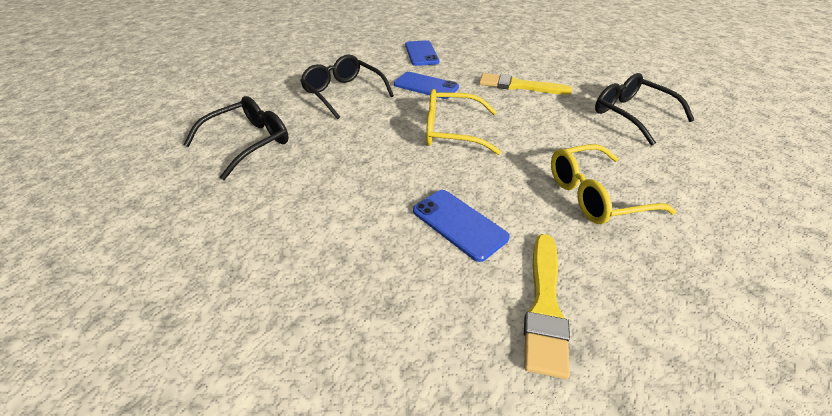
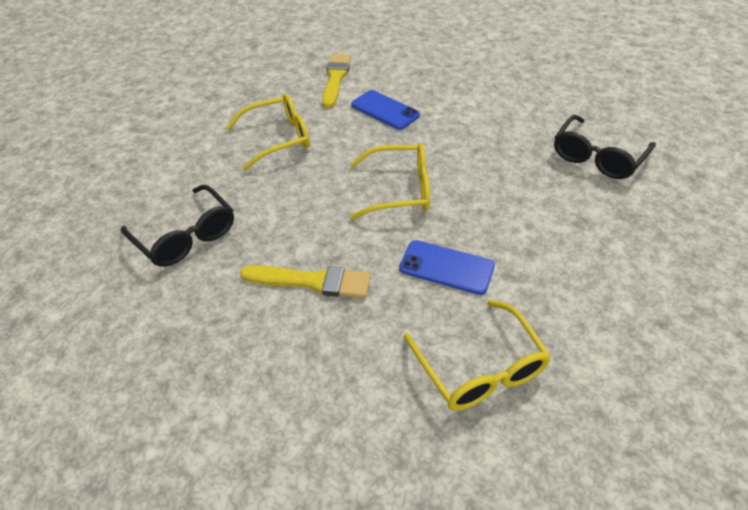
camera: 175 degrees right, 5 degrees up
black glasses [300,55,394,119] -> none
blue phone [405,40,439,66] -> yellow glasses [404,300,551,410]

